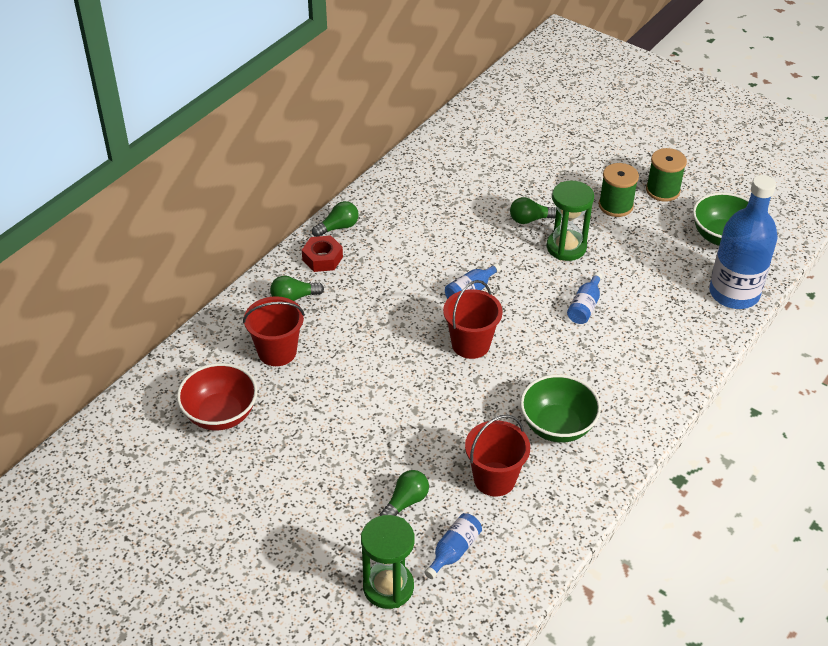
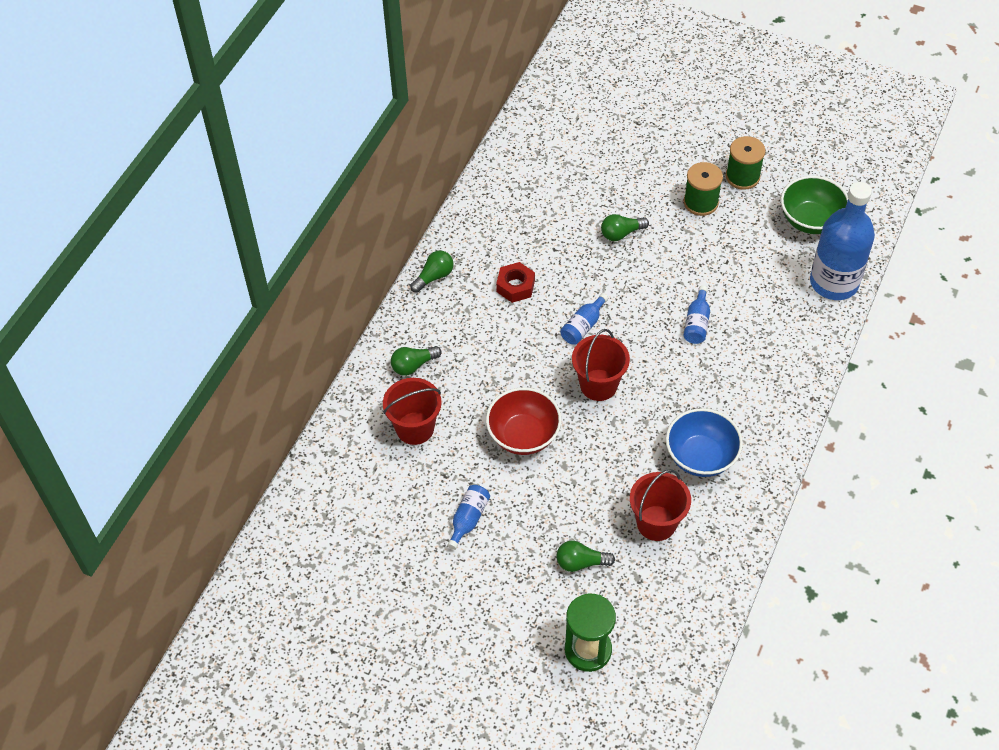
camera: 10 degrees left, 10 degrees up
red bowl [177,363,258,430] -> red bowl moved to [486,387,562,455]
red nut [302,235,343,272] -> red nut moved to [496,262,535,303]
green light bulb [380,470,429,516] -> green light bulb turned 120 degrees counterclockwise [556,540,615,572]
blue bottle [424,513,482,579] -> blue bottle moved to [447,485,490,550]
green bowl [520,374,601,443] -> blue bowl [666,408,743,477]
green hourglass [547,181,594,261] -> none

